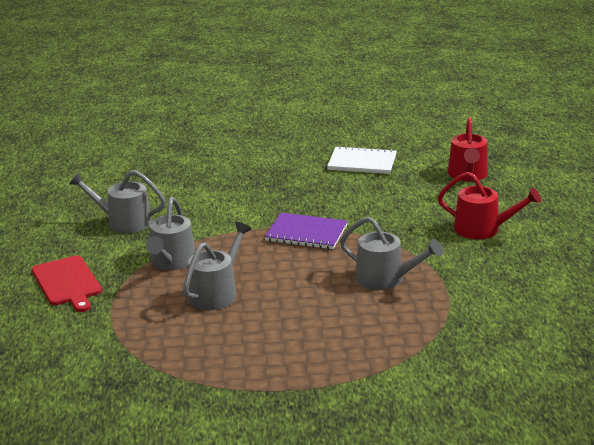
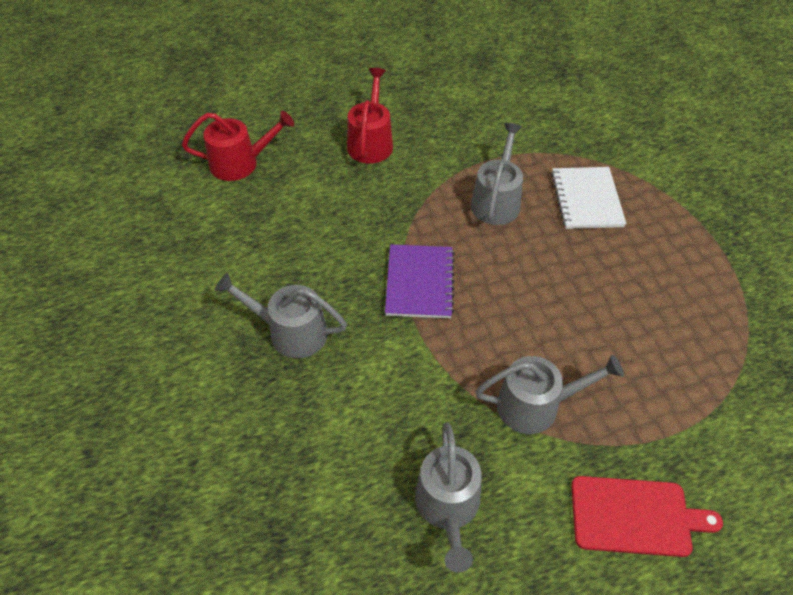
camera: 105 degrees left, 25 degrees up
red cutting board [32,256,102,312] -> red cutting board turned 45 degrees clockwise [571,476,723,557]
grey watering can [183,222,252,310] -> grey watering can moved to [215,273,347,358]
white notebook [327,146,397,174] -> white notebook moved to [551,167,627,229]

